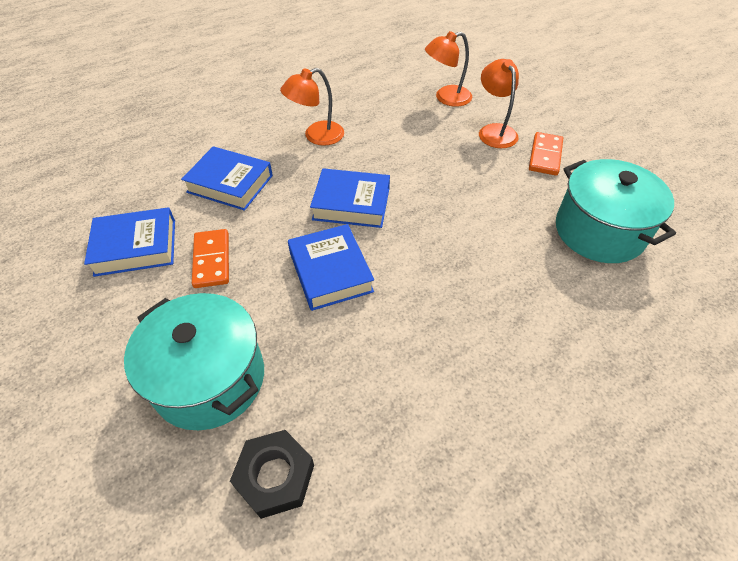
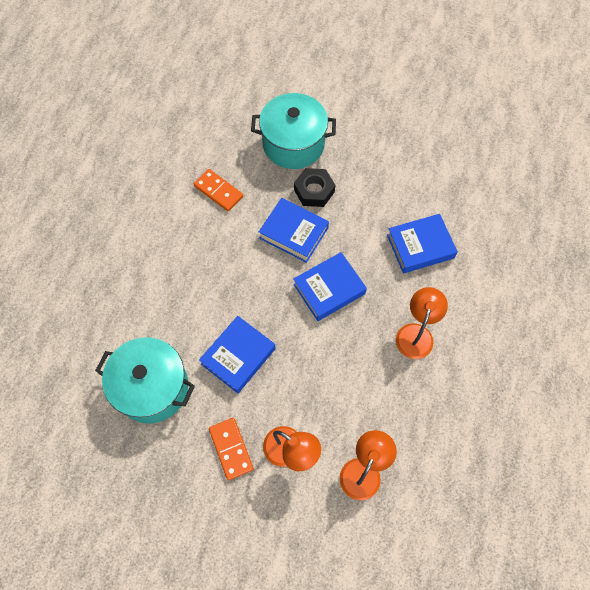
camera: 140 degrees right, 15 degrees up
blue book [84,207,175,277] -> blue book moved to [199,316,276,393]
orange domino [192,229,229,288] -> orange domino moved to [194,169,243,211]
black nut [230,430,314,519] -> black nut moved to [294,168,335,207]

